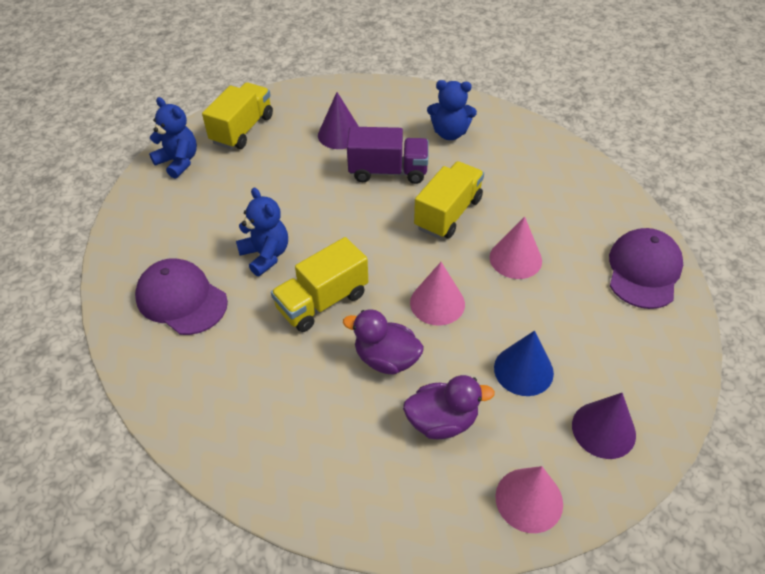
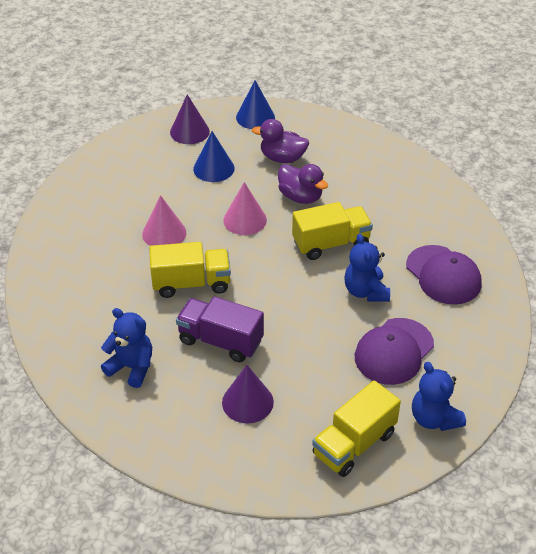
camera: 160 degrees left, 5 degrees down
yellow truck [414,161,484,239] -> yellow truck turned 150 degrees counterclockwise [149,242,231,298]
pink cone [495,466,563,533] -> blue cone [236,80,275,129]
purple cap [609,228,683,309] -> purple cap moved to [355,318,434,385]

